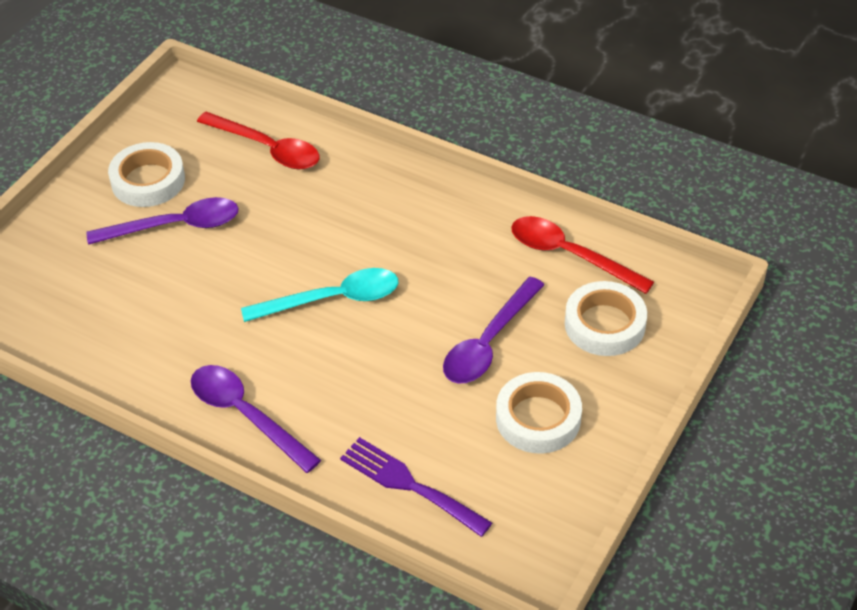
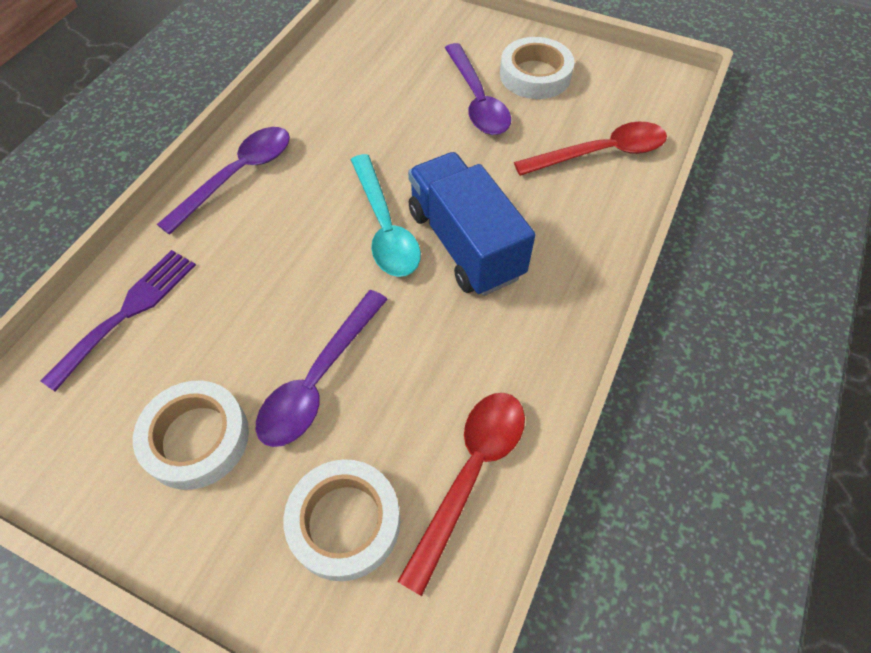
camera: 85 degrees right, 10 degrees up
red spoon [197,112,319,169] -> red spoon turned 135 degrees counterclockwise [514,122,667,176]
purple spoon [443,277,544,383] -> purple spoon turned 90 degrees counterclockwise [256,290,388,447]
none -> blue truck [408,152,535,296]

